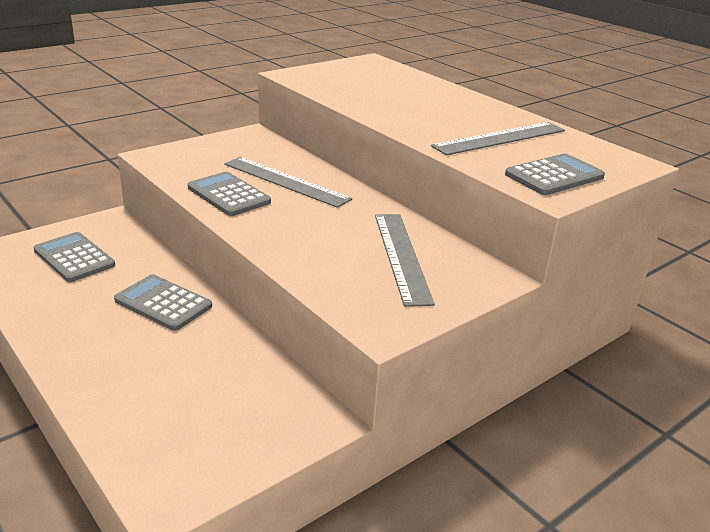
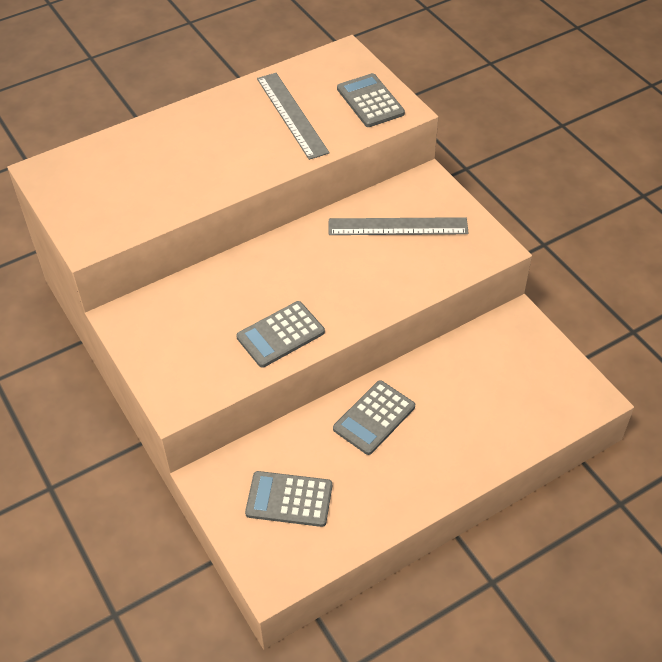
camera: 80 degrees left, 20 degrees up
grey calculator [33,232,115,282] -> grey calculator turned 45 degrees clockwise [245,471,332,527]
grey ruler [224,157,352,208] -> none

